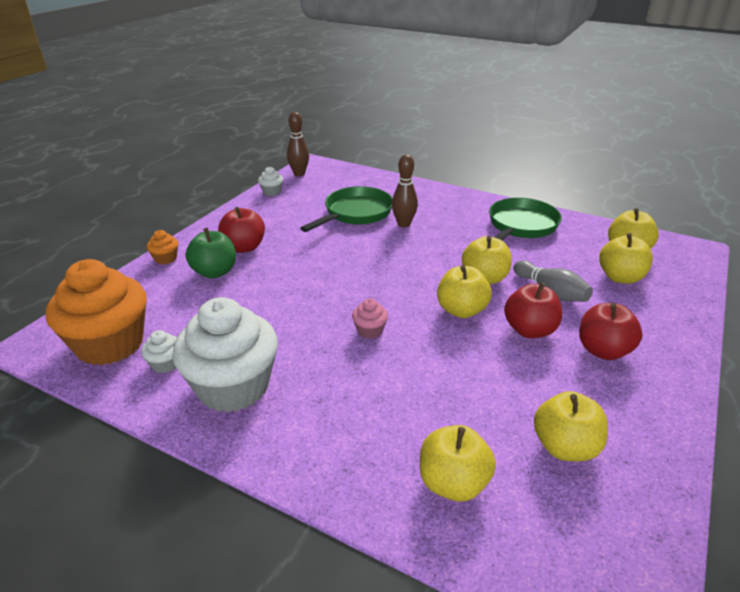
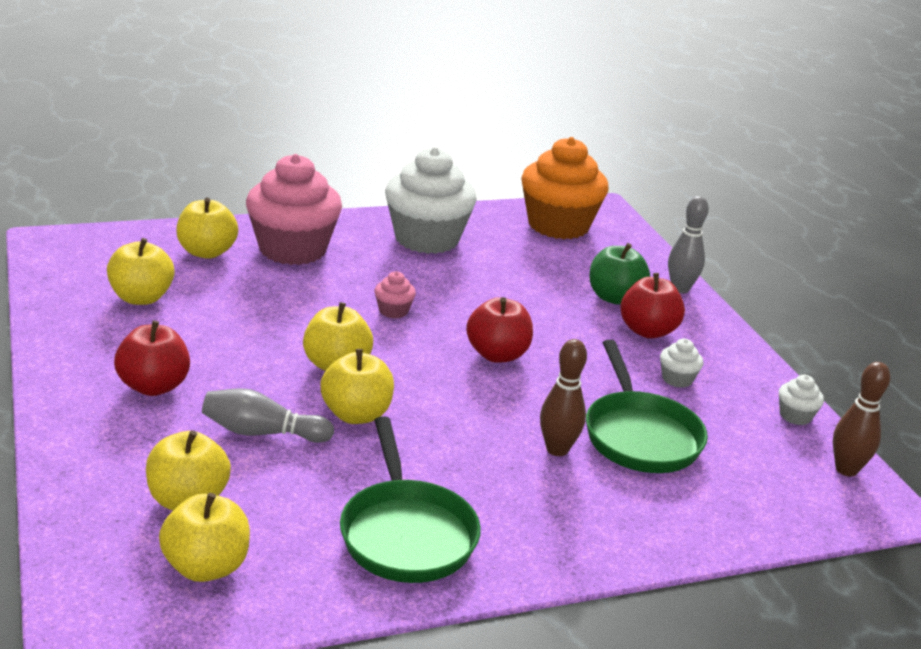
camera: 130 degrees right, 5 degrees down
white cupcake [141,330,177,373] -> white cupcake moved to [660,339,703,388]
orange cupcake [147,230,178,264] -> grey bowling pin [668,196,709,294]
red apple [504,282,562,338] -> red apple moved to [466,297,533,363]
none -> pink cupcake [246,154,342,265]

